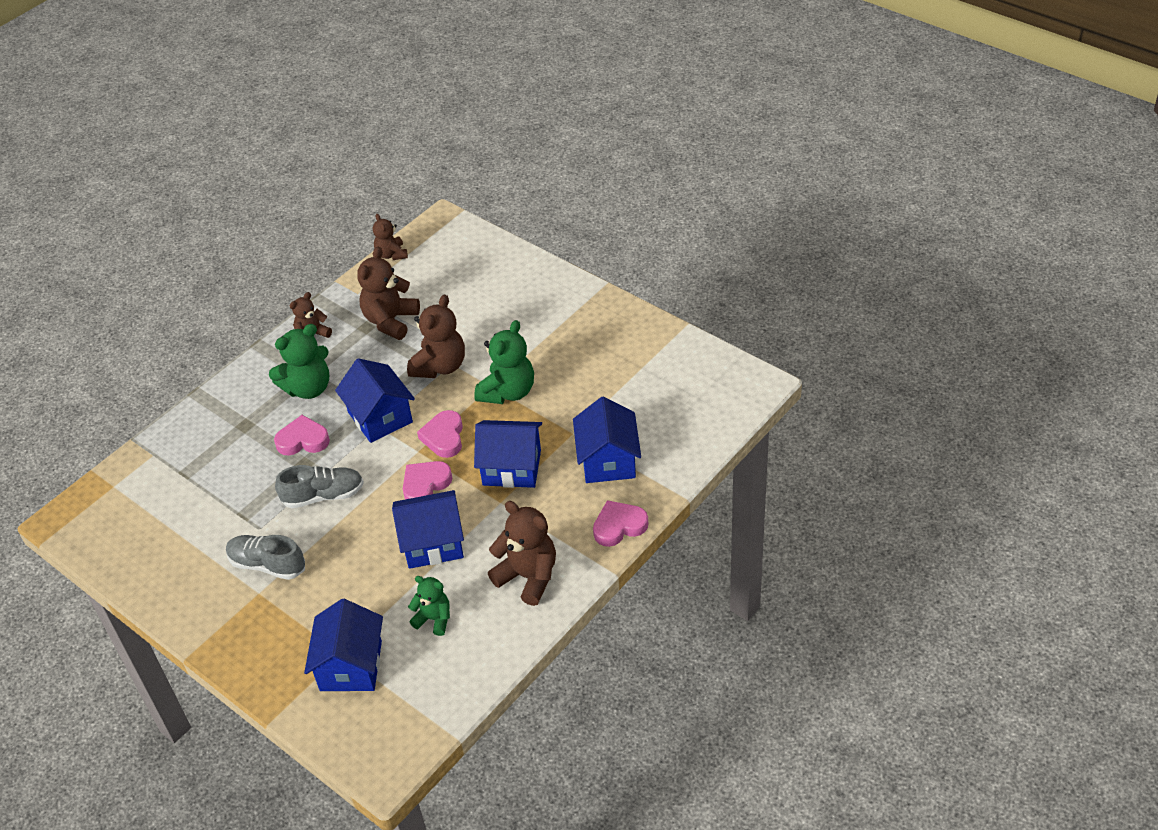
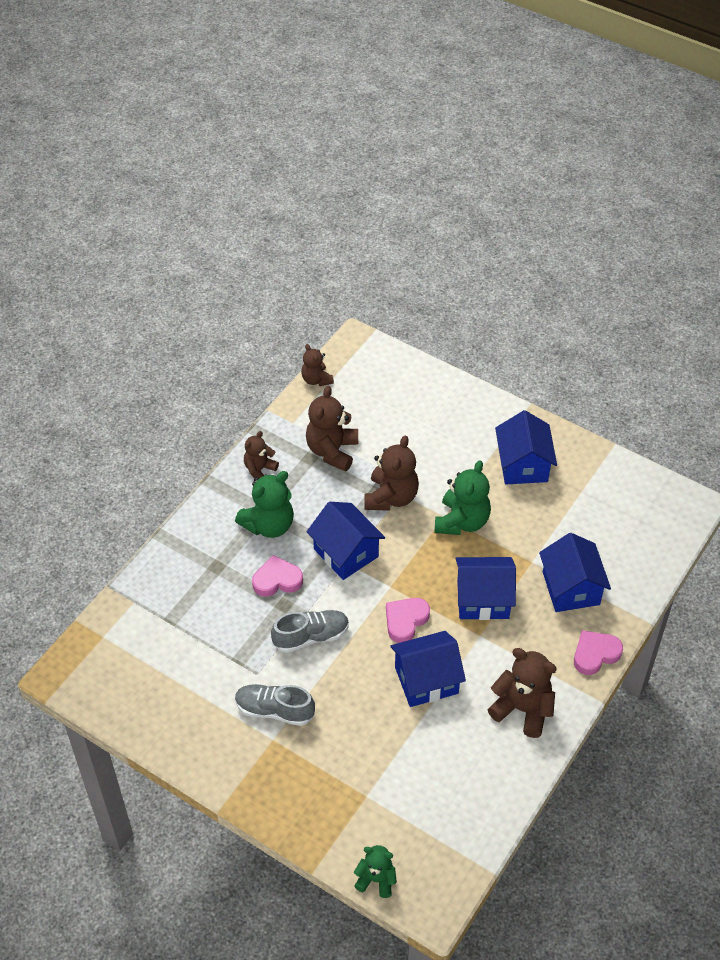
camera: 10 degrees left, 5 degrees up
blue house [304,599,383,691] -> blue house moved to [495,410,557,485]
green teddy bear [408,576,450,636] -> green teddy bear moved to [354,845,397,898]
pink heart [417,410,463,458] -> none

